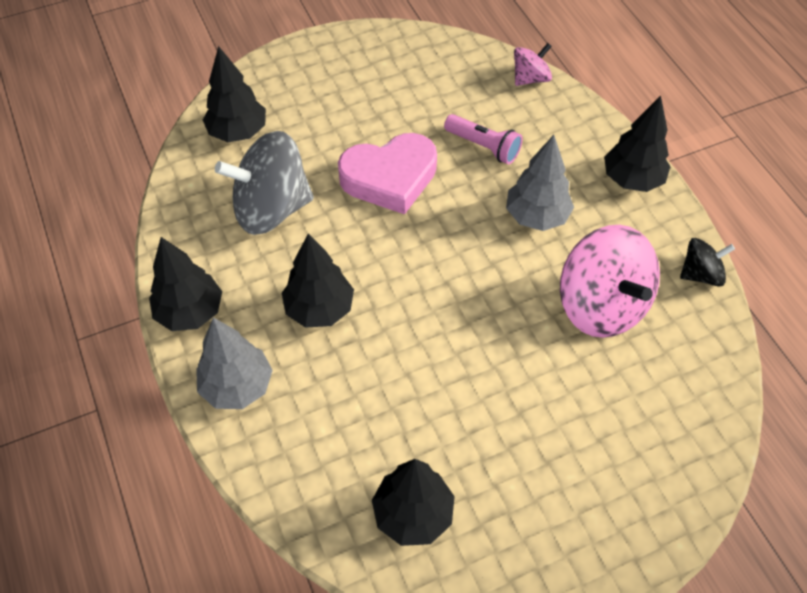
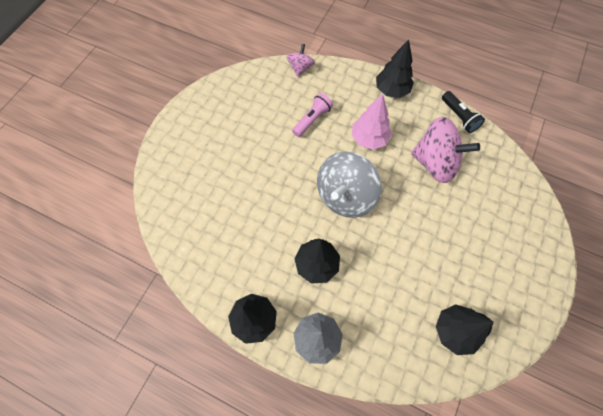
camera: 40 degrees left, 10 degrees up
black tree [203,46,266,142] -> none
grey spinning top [215,131,314,235] -> grey spinning top moved to [317,152,382,218]
pink heart [338,133,437,214] -> none
pink flashlight [444,114,523,164] -> pink flashlight turned 45 degrees counterclockwise [292,93,333,137]
grey tree [506,135,574,231] -> pink tree [352,94,392,150]
black spinning top [680,238,735,287] -> black flashlight [442,91,485,133]

